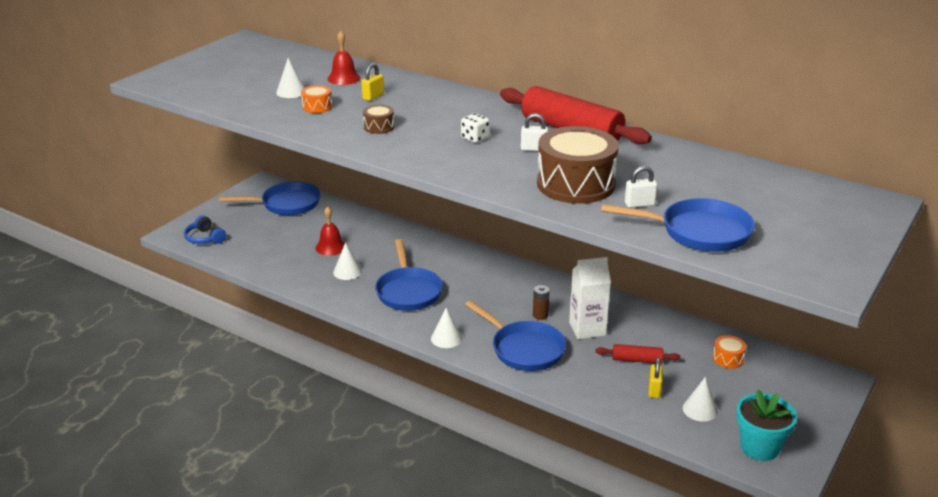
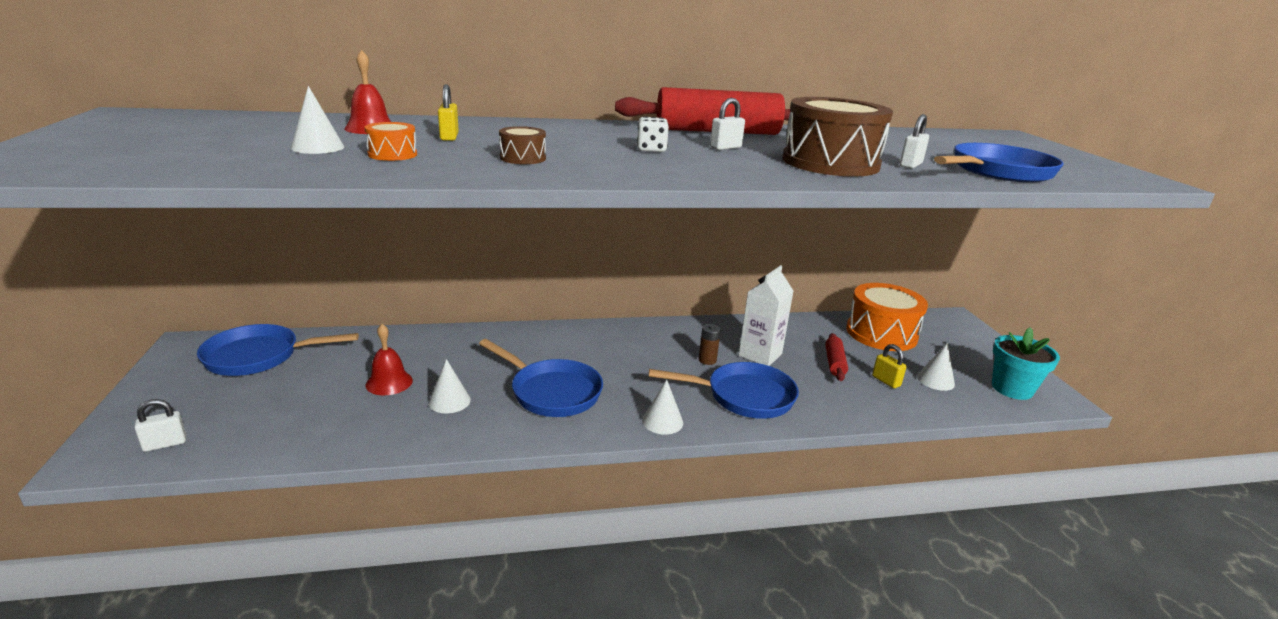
camera: 45 degrees left, 5 degrees down
blue headphones [184,215,226,244] -> white padlock [134,399,186,452]
blue pan [219,182,321,215] -> blue pan turned 135 degrees counterclockwise [197,324,359,376]
red rolling pin [595,344,680,364] -> red rolling pin turned 45 degrees counterclockwise [825,333,848,381]
orange drum [713,335,746,369] -> orange drum [846,283,928,351], size x2.29

